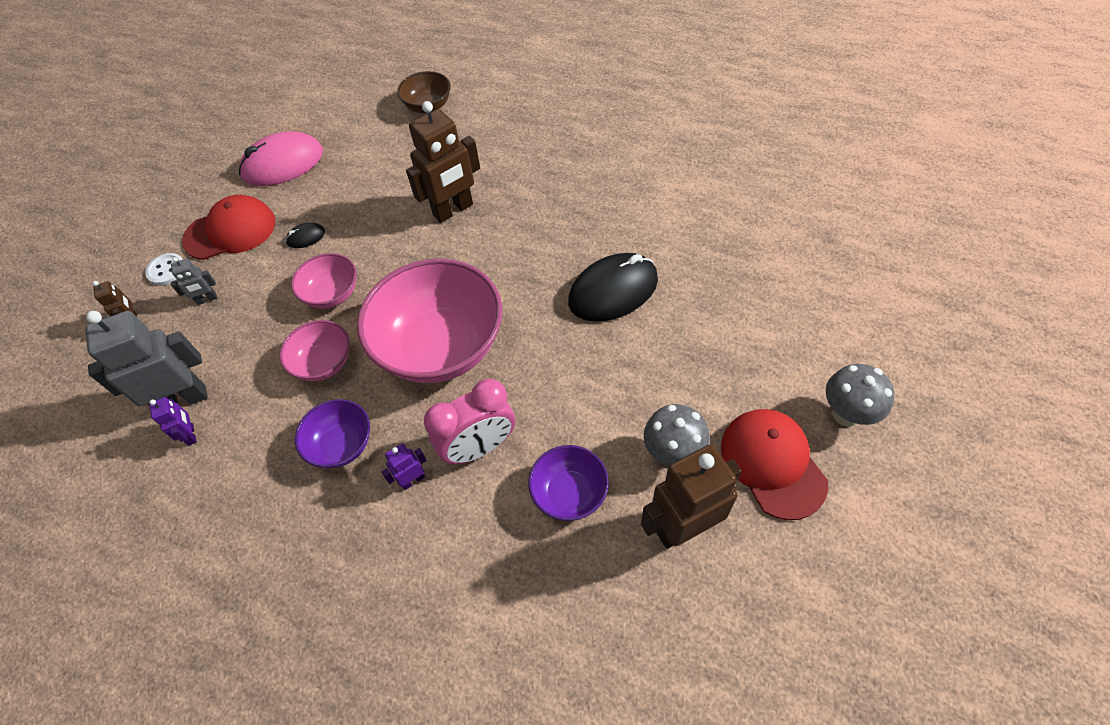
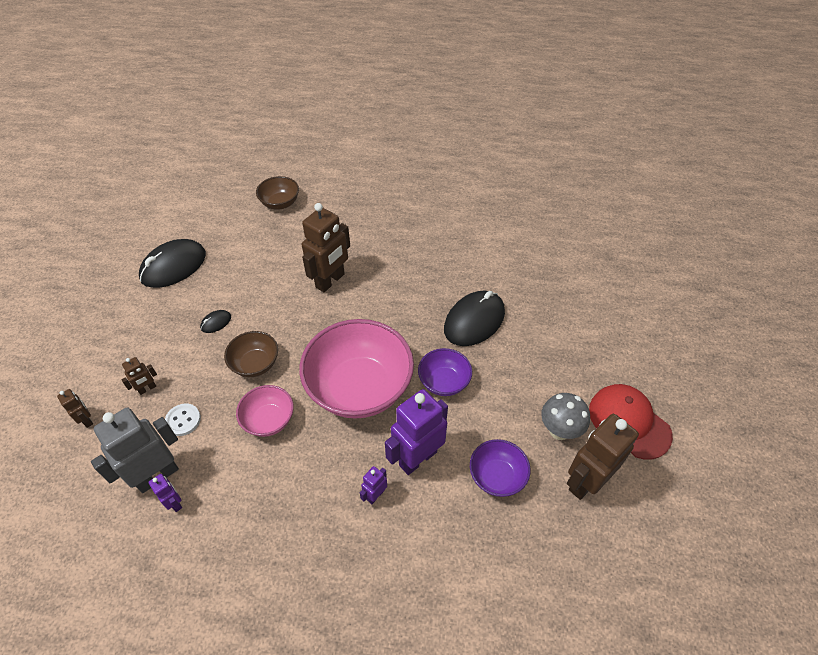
camera: 20 degrees left, 5 degrees down
white button [145,253,183,286] -> white button moved to [165,403,201,436]
grey robot [171,257,217,305] -> brown robot [121,357,157,395]
red cap [182,195,275,260] -> none
pink mouse [239,131,323,186] -> black mouse [139,239,206,288]
pink bowl [291,253,356,309] -> brown bowl [224,331,278,377]
purple bowl [295,399,370,468] -> purple bowl moved to [418,348,472,396]
pink clock [424,379,515,464] -> purple robot [385,389,448,475]
grey mushroom [826,364,895,427] -> none

